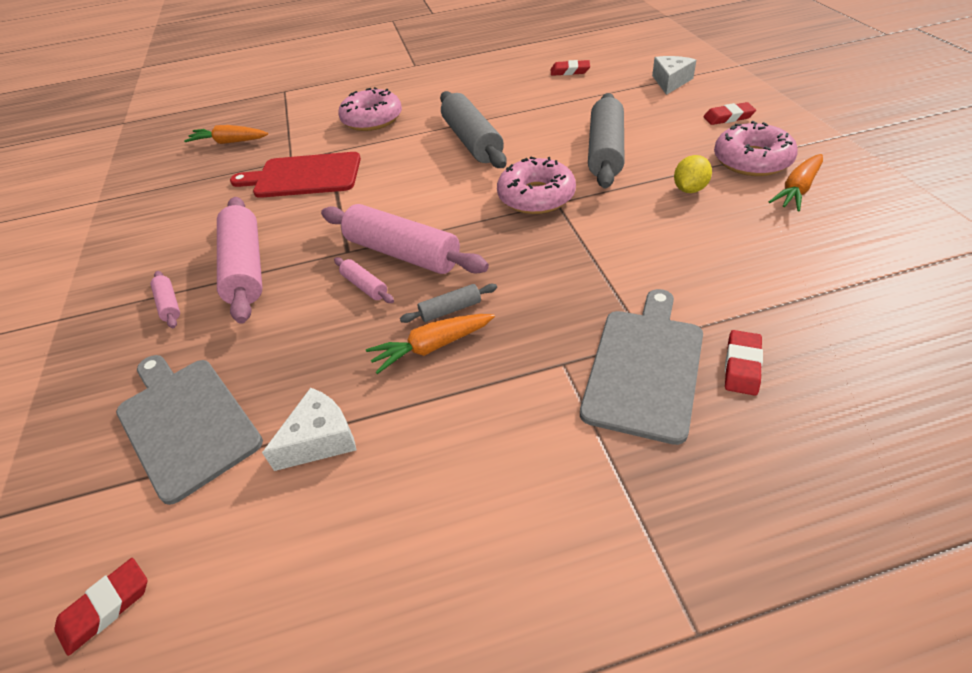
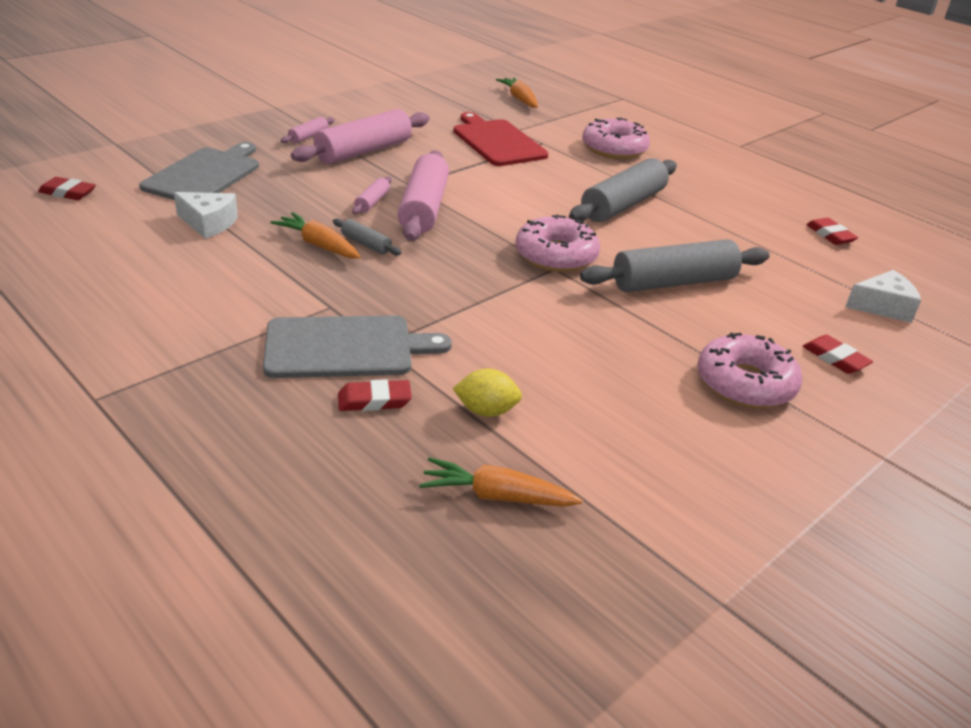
camera: 55 degrees right, 10 degrees down
yellow lemon [674,155,712,193] -> yellow lemon moved to [452,369,522,417]
orange carrot [769,154,823,211] -> orange carrot moved to [419,457,583,507]

